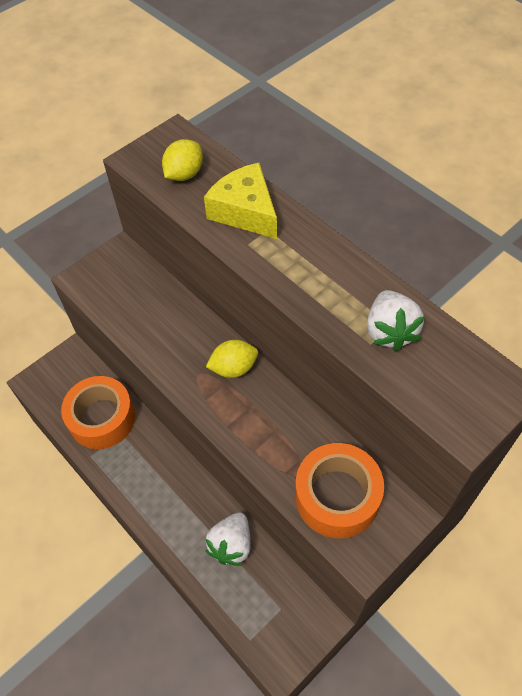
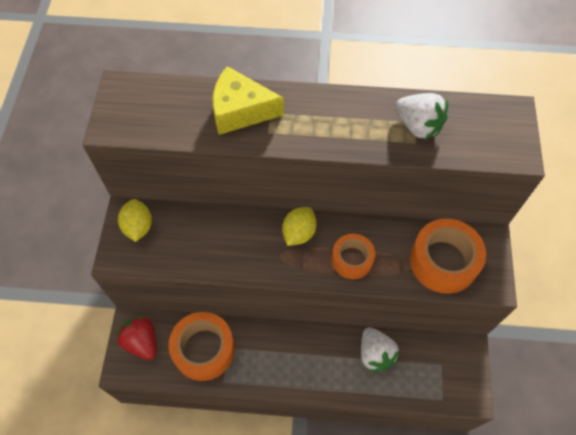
camera: 45 degrees left, 5 degrees up
yellow lemon [162,139,203,181] -> yellow lemon moved to [118,199,152,242]
none -> red strawberry [116,316,157,360]
none -> orange tape [332,234,375,279]

